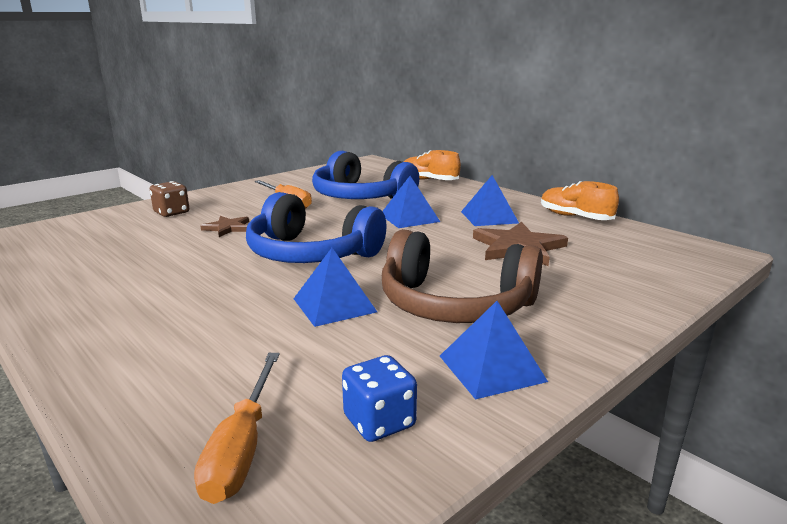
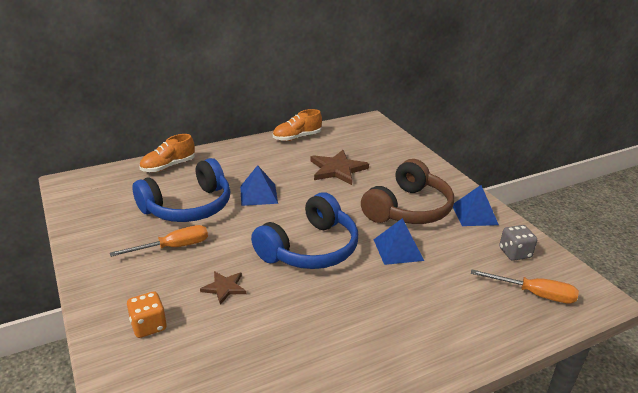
camera: 75 degrees left, 10 degrees up
brown dice [150,181,189,217] -> orange dice [127,291,167,338]
blue dice [342,355,417,442] -> grey dice [499,225,537,261]
blue pyramid [461,175,519,226] -> none

